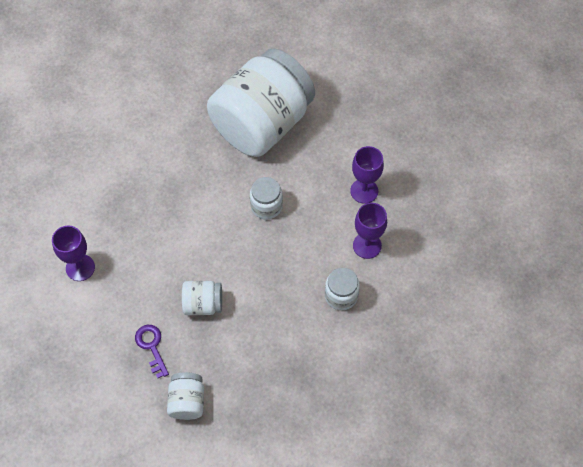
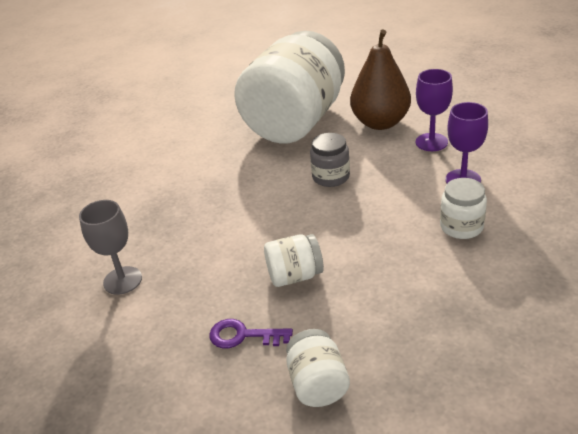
camera: 10 degrees left, 25 degrees down
purple goblet [52,226,95,281] -> grey goblet [79,200,142,295]
purple key [135,325,169,378] -> purple key turned 45 degrees counterclockwise [209,319,293,348]
white jar [250,177,283,219] -> grey jar [310,133,350,187]
none -> brown pear [350,30,411,130]

